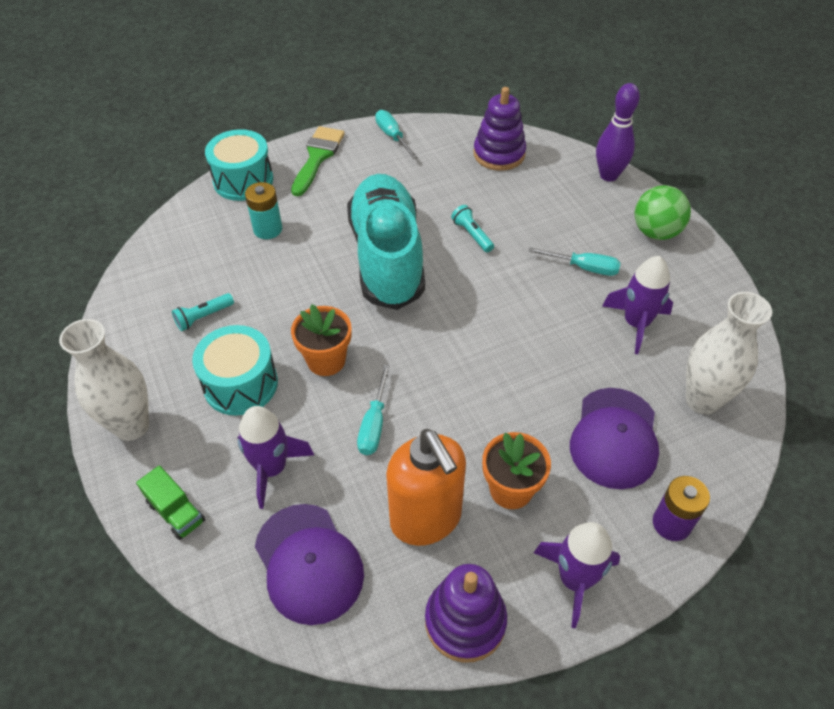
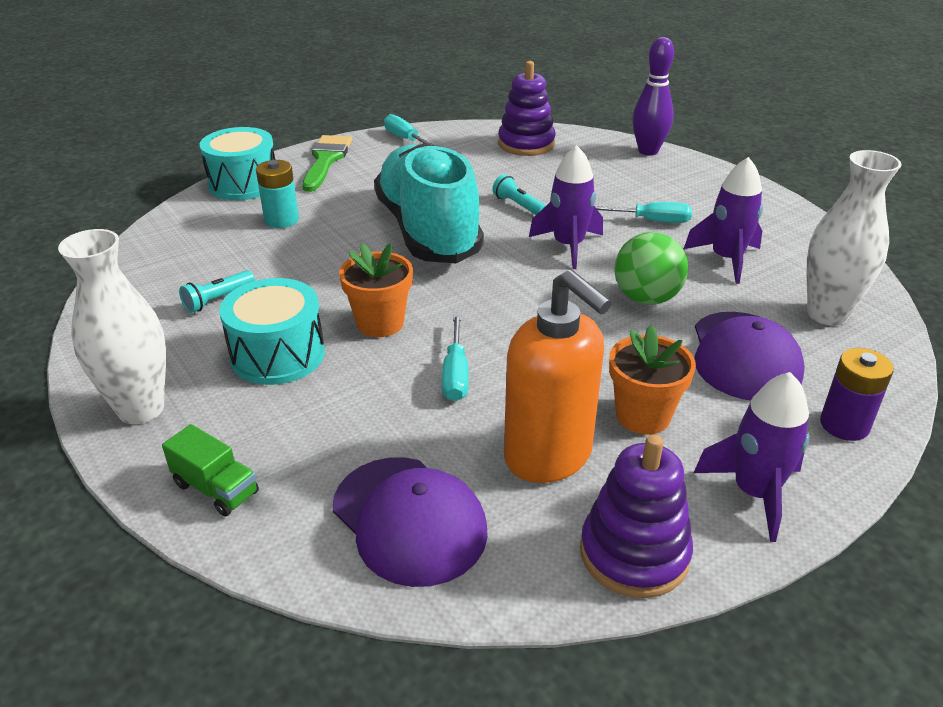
camera: 10 degrees left, 15 degrees down
purple rocket [237,406,314,509] -> purple rocket moved to [529,145,603,269]
green ball [635,185,691,240] -> green ball moved to [614,232,688,305]

